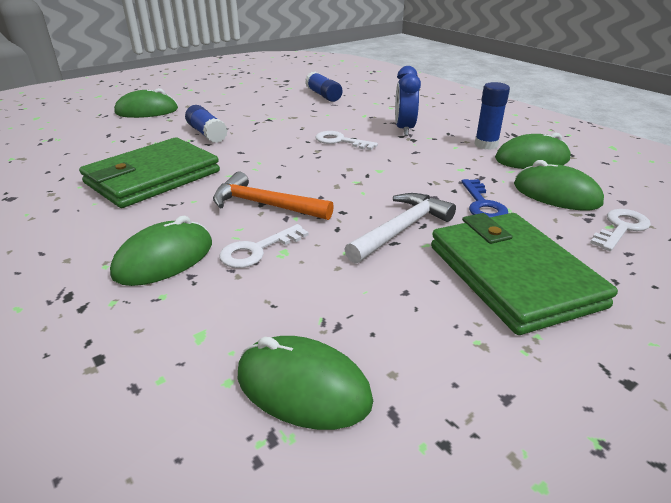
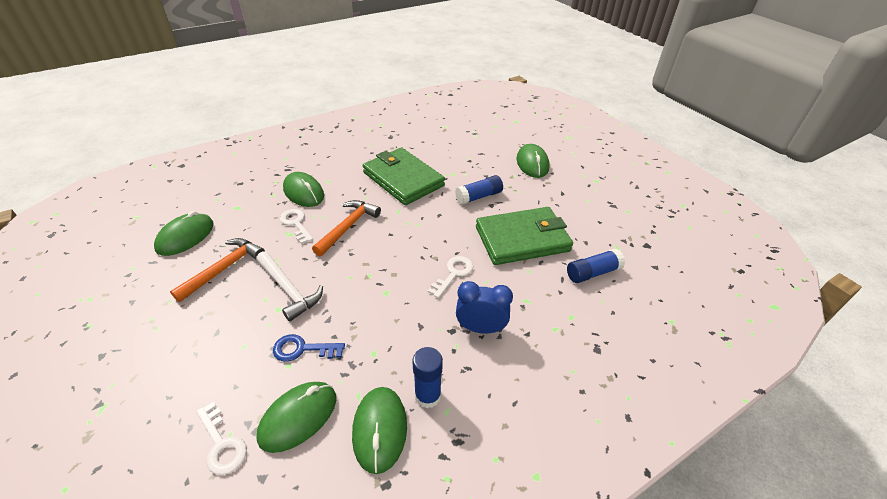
camera: 95 degrees right, 10 degrees up
green wallet [431,213,618,335] -> green wallet moved to [476,207,573,265]
none -> orange hammer [170,238,265,302]

